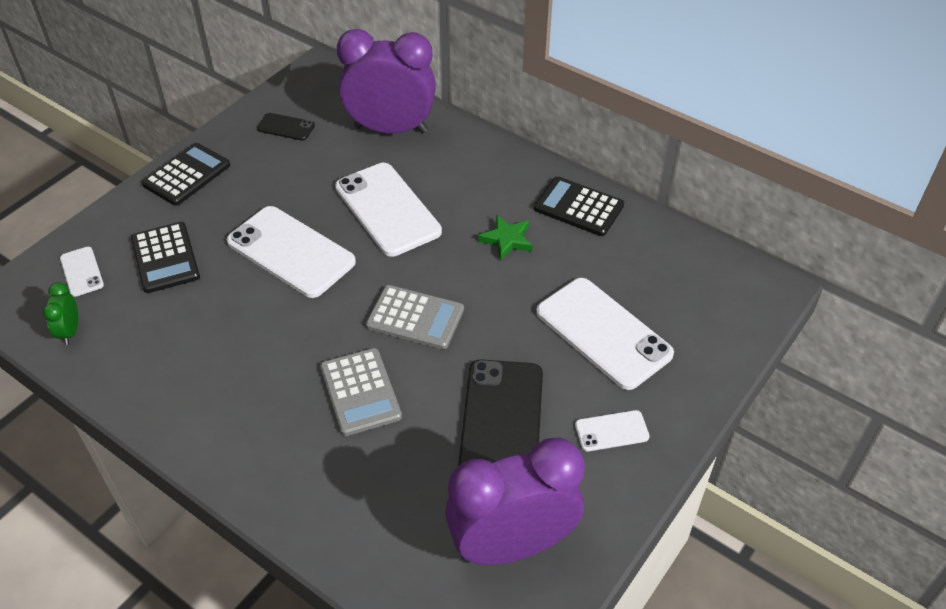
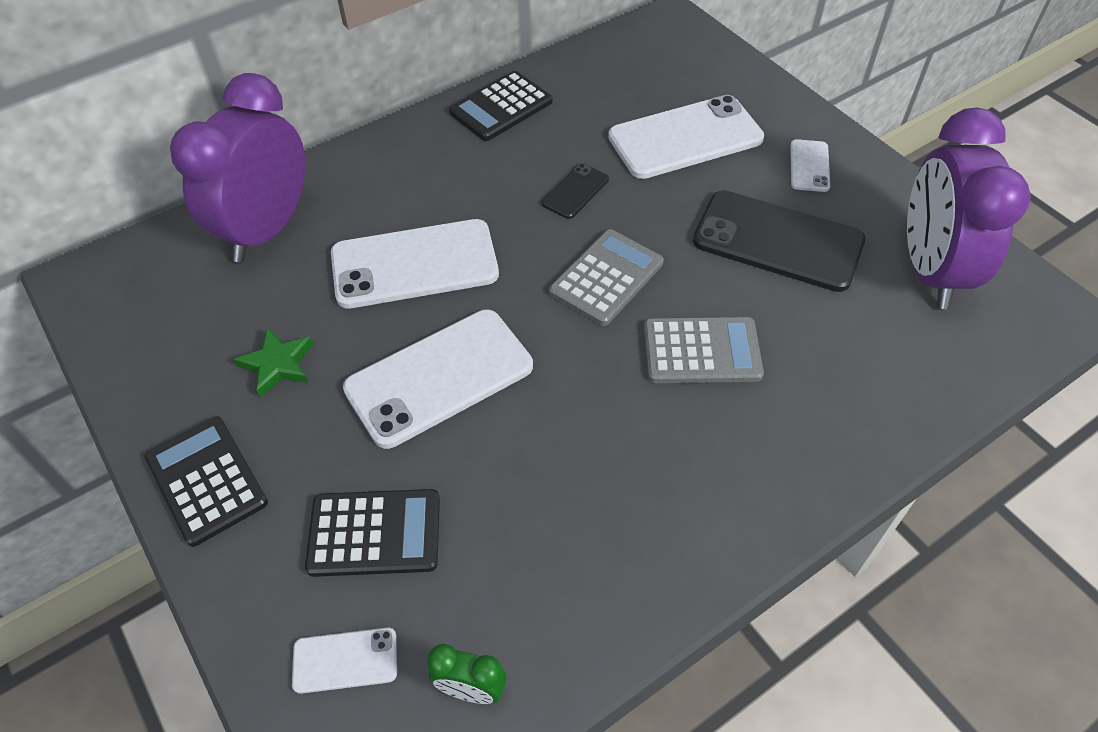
camera: 70 degrees left, 5 degrees up
black phone [257,113,315,141] -> black phone moved to [541,163,609,219]
green star [478,215,533,261] -> green star moved to [234,327,314,397]

